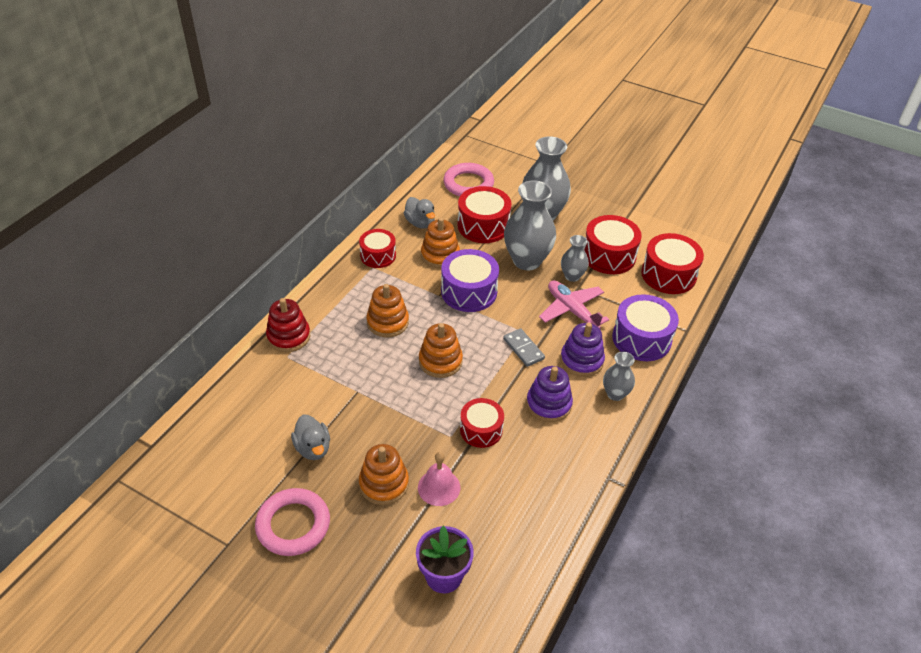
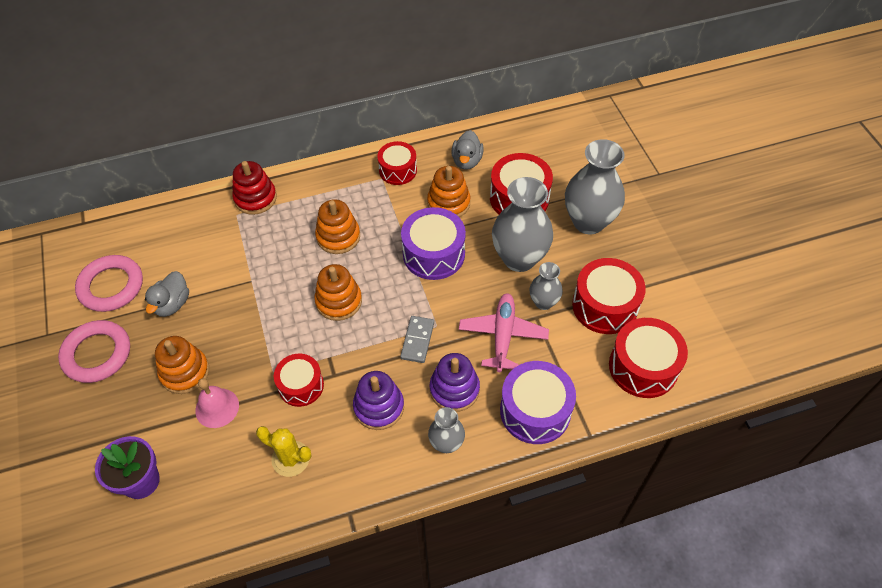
camera: 45 degrees right, 10 degrees up
pink ring [443,163,494,197] -> pink ring moved to [75,255,143,312]
none -> yellow cactus [256,426,312,477]

